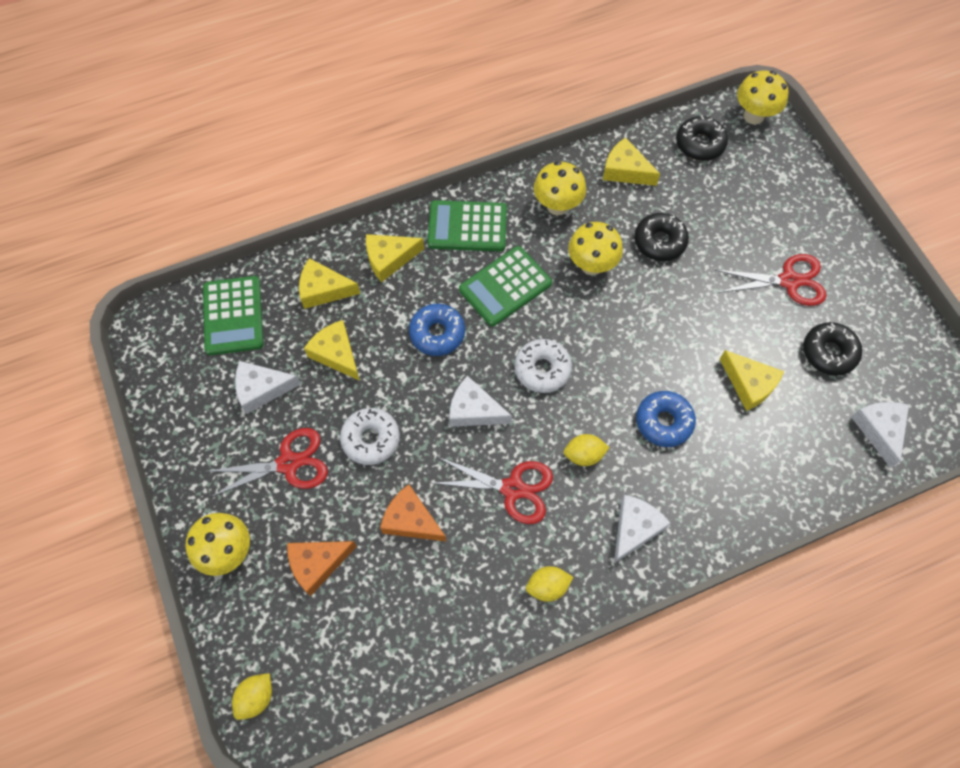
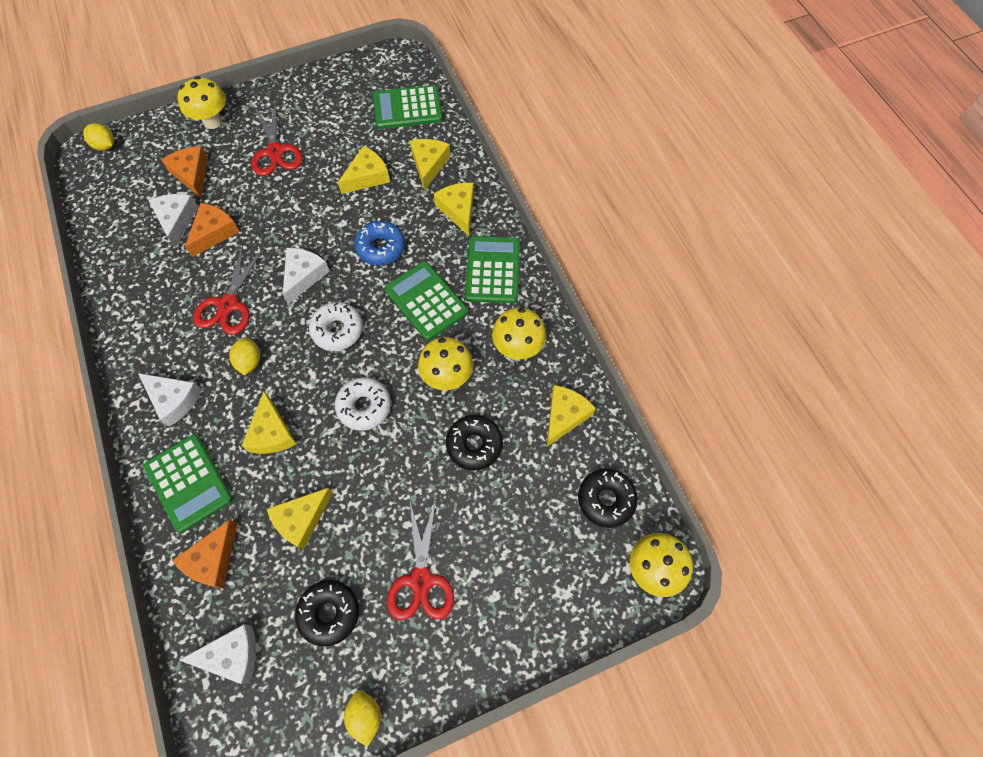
camera: 90 degrees right, 0 degrees up
white cheese [235,361,301,414] -> white cheese moved to [148,194,198,248]
white donut [340,408,400,465] -> white donut moved to [334,377,391,431]
yellow lemon [526,566,573,602] -> yellow lemon moved to [344,690,381,747]
blue donut [636,391,696,447] -> yellow cheese [242,391,297,454]
none -> green calculator [143,434,233,533]
none -> orange cheese [172,519,237,588]

